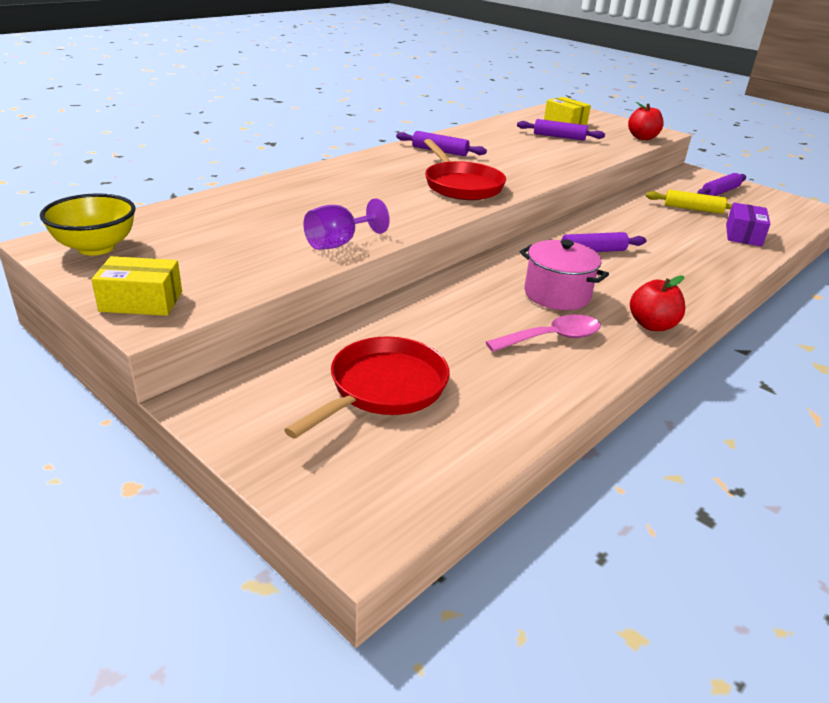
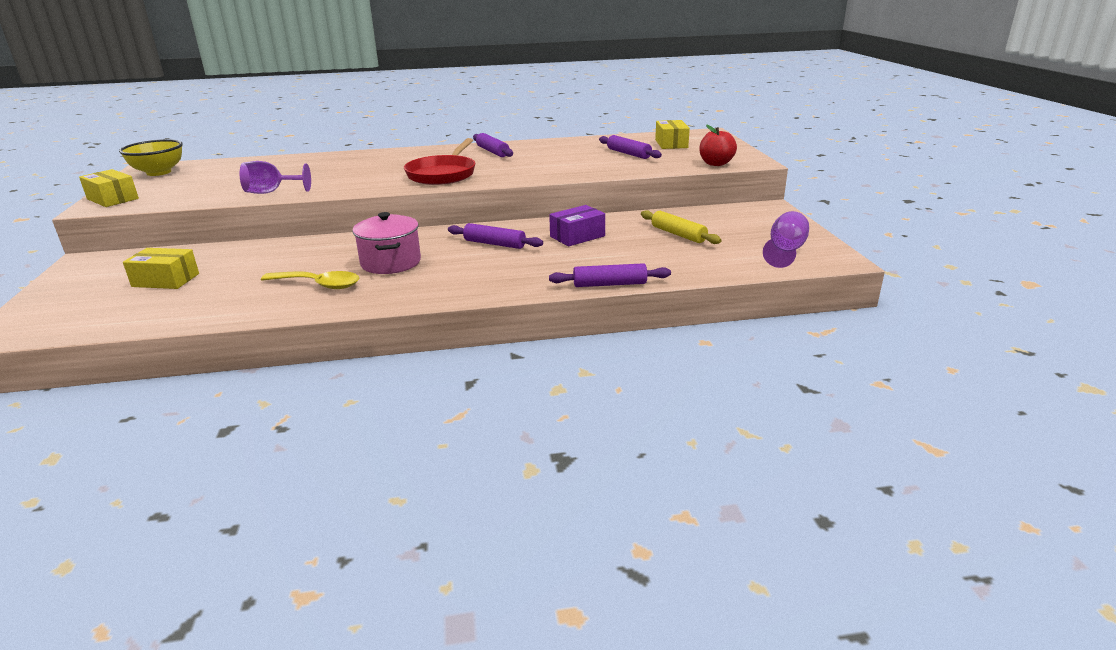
camera: 40 degrees right, 5 degrees down
red pan [284,336,450,438] -> yellow box [123,248,199,289]
pink spoon [486,314,601,352] -> yellow spoon [261,271,359,289]
red apple [630,276,686,331] -> none
purple rolling pin [697,173,746,196] -> purple rolling pin moved to [549,263,671,287]
purple box [726,203,770,246] -> purple box moved to [549,205,605,246]
none -> purple goblet [763,211,809,268]

